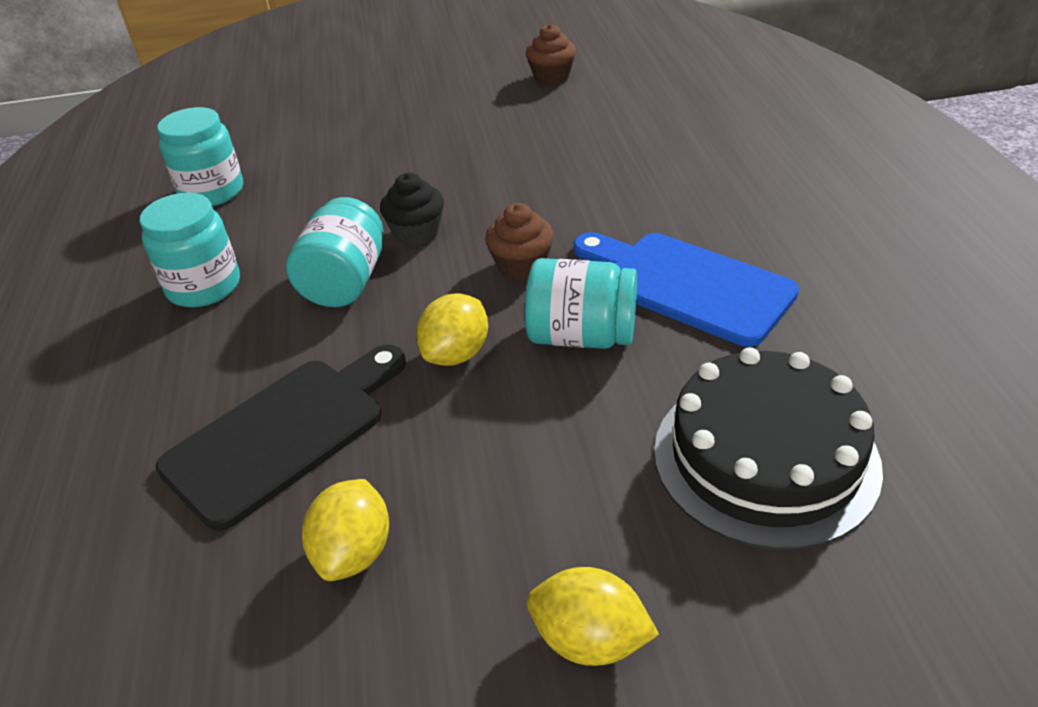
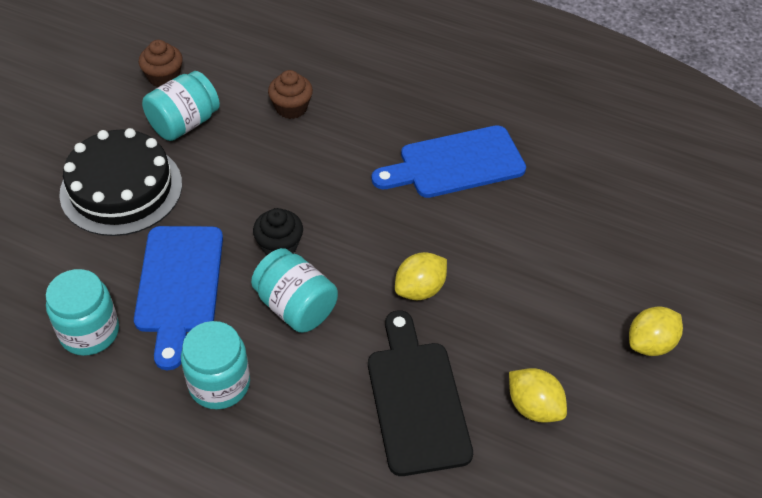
camera: 60 degrees left, 10 degrees up
yellow lemon [416,293,488,366] -> yellow lemon turned 75 degrees clockwise [395,252,447,300]
brown cupcake [485,203,554,280] -> brown cupcake moved to [268,70,313,119]
turquoise jar [525,258,637,349] -> turquoise jar moved to [142,71,220,141]
black cake [654,347,883,550] -> black cake moved to [59,128,182,236]
none -> blue cutting board [134,226,223,370]

